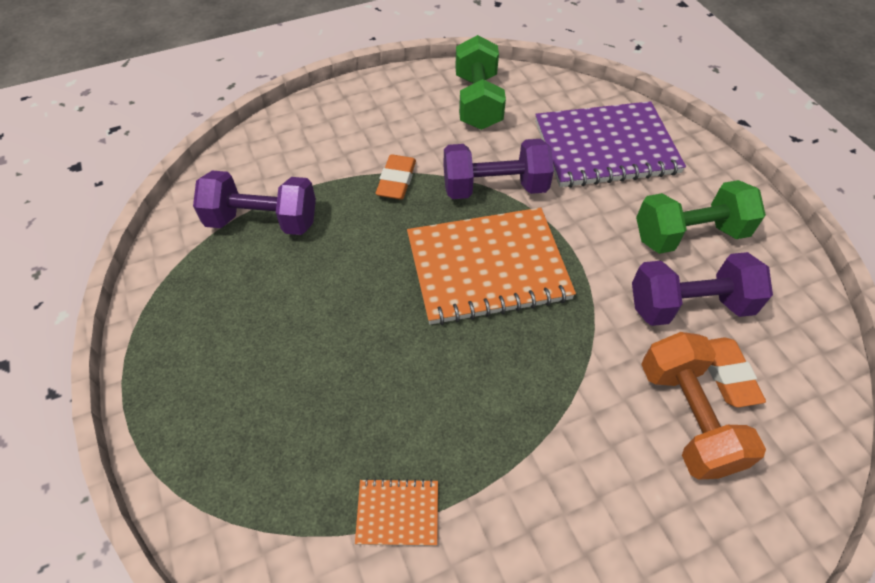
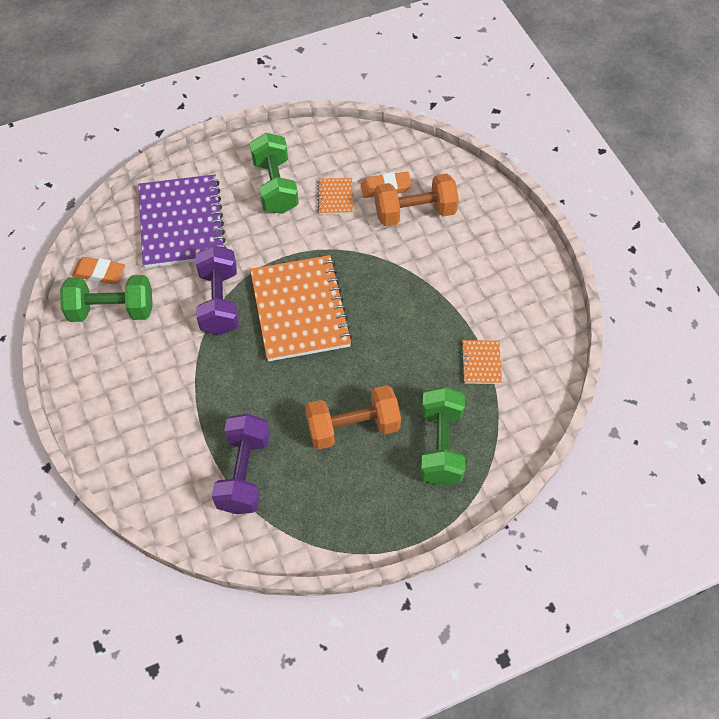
camera: 90 degrees left, 5 degrees up
orange eraser [376,155,416,199] -> orange eraser moved to [72,257,125,284]
purple dumbbell [632,252,773,326] -> orange notebook [317,178,353,214]
none -> orange dumbbell [305,385,401,450]
none -> green dumbbell [420,386,465,486]

